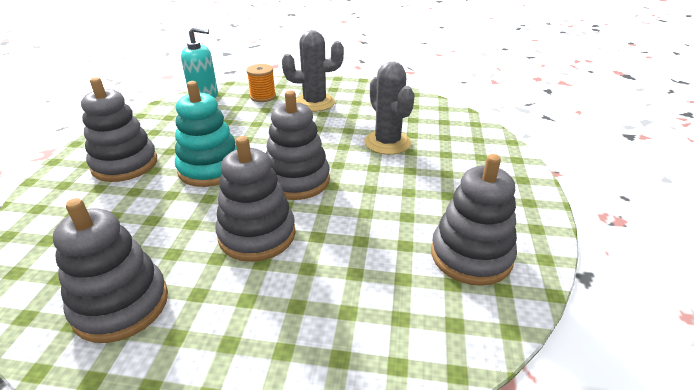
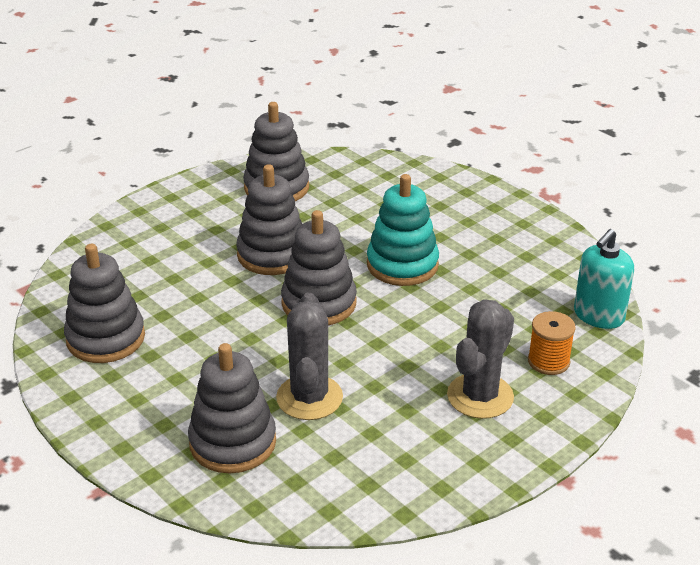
camera: 130 degrees right, 0 degrees up
grey stacking toy [81,77,157,182] -> grey stacking toy moved to [188,343,276,473]
grey cactus [364,62,415,155] -> grey cactus turned 75 degrees clockwise [276,292,343,420]

